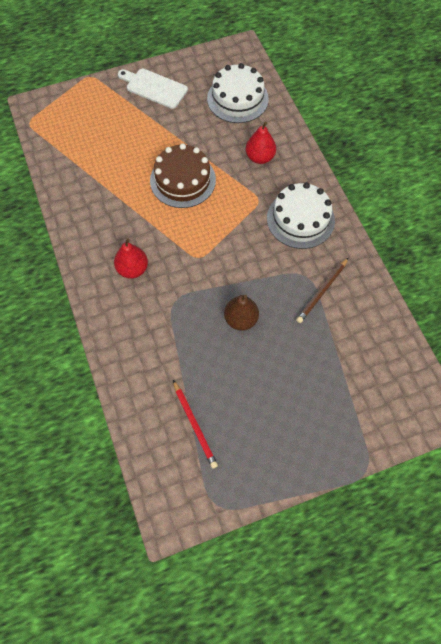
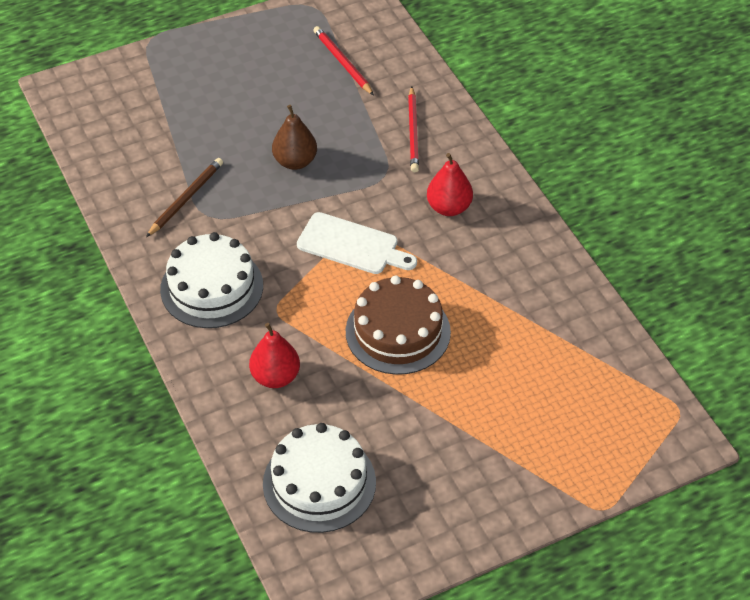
camera: 175 degrees right, 15 degrees down
white cutting board [118,69,188,109] -> white cutting board moved to [297,212,417,274]
none -> red pencil [408,86,419,172]

